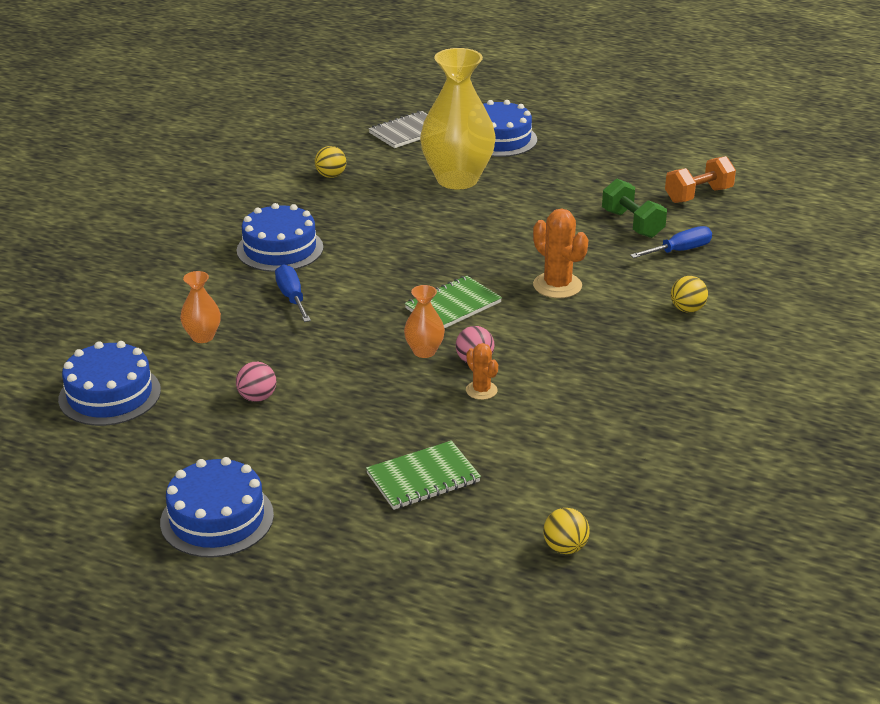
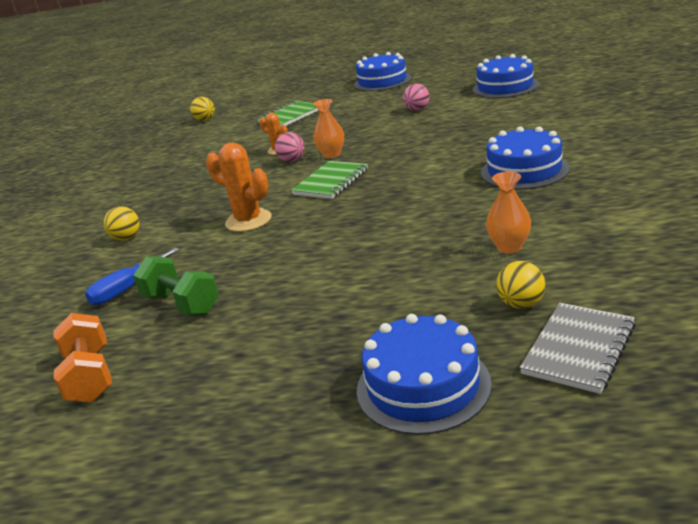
camera: 165 degrees right, 5 degrees down
orange vase [180,271,221,343] -> orange vase moved to [486,172,531,253]
blue screwdriver [275,264,311,322] -> none
yellow ball [315,146,346,178] -> yellow ball moved to [496,261,545,309]
yellow vase [420,48,496,190] -> none
orange dumbbell [665,156,736,203] -> orange dumbbell turned 60 degrees counterclockwise [54,313,112,402]

